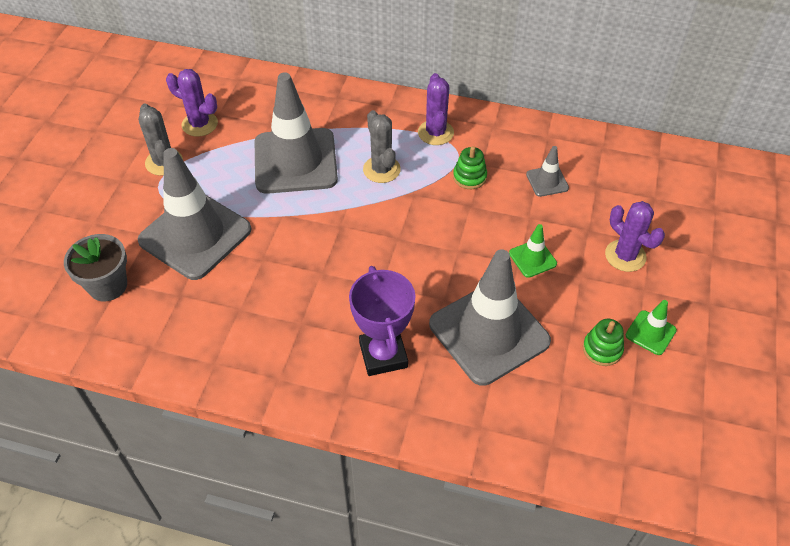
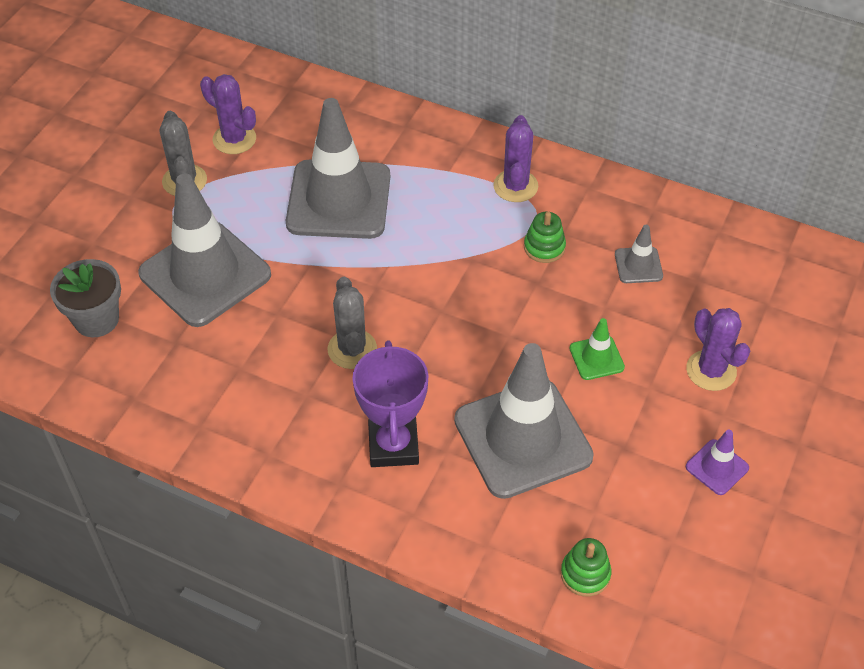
camera: 10 degrees right, 0 degrees up
grey cactus [363,110,401,183] -> grey cactus moved to [328,277,377,369]
green stacking toy [583,319,624,366] -> green stacking toy moved to [561,538,611,597]
green traffic cone [626,300,677,355] -> purple traffic cone [686,430,749,495]

